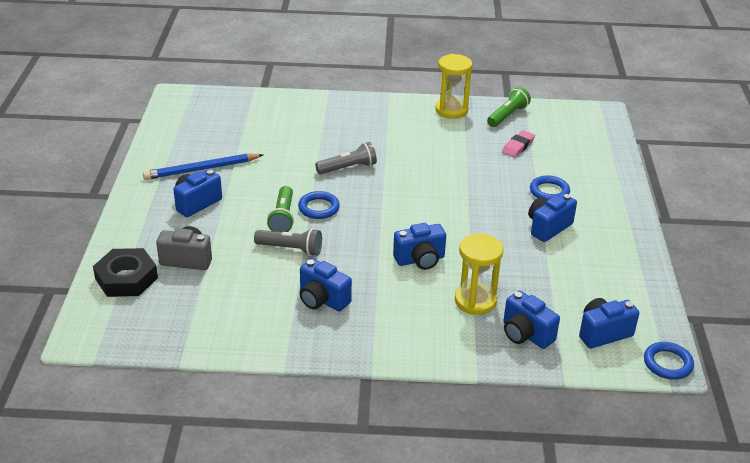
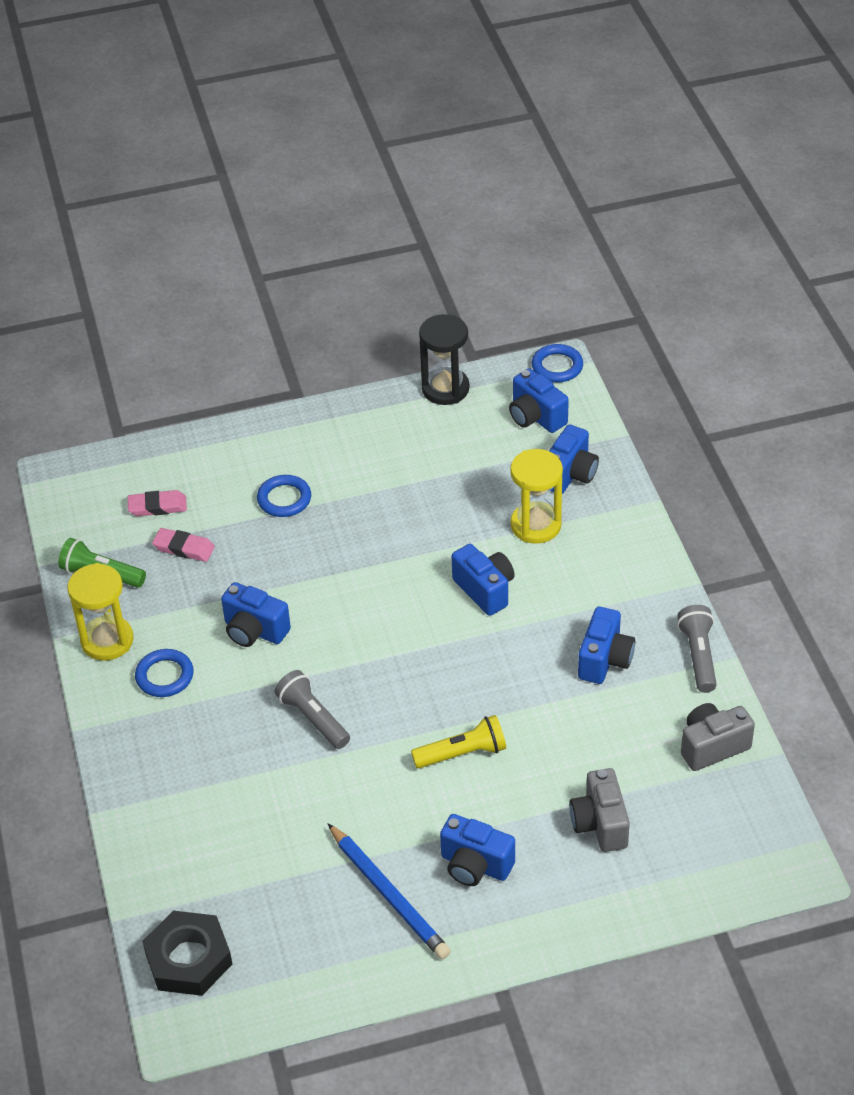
camera: 105 degrees left, 10 degrees up
black nut [93,248,158,297] -> black nut moved to [142,911,232,996]
grey flashlight [254,228,322,256] -> grey flashlight moved to [677,605,717,693]
green flashlight [267,186,294,232] -> yellow flashlight [411,715,506,768]
blue ring [298,191,340,219] -> blue ring moved to [135,649,194,697]
blue camera [528,193,577,242] -> blue camera moved to [221,582,291,647]
none -> pink eraser [128,490,187,516]
none -> black hourglass [419,314,469,405]
none -> grey camera [681,703,755,771]

